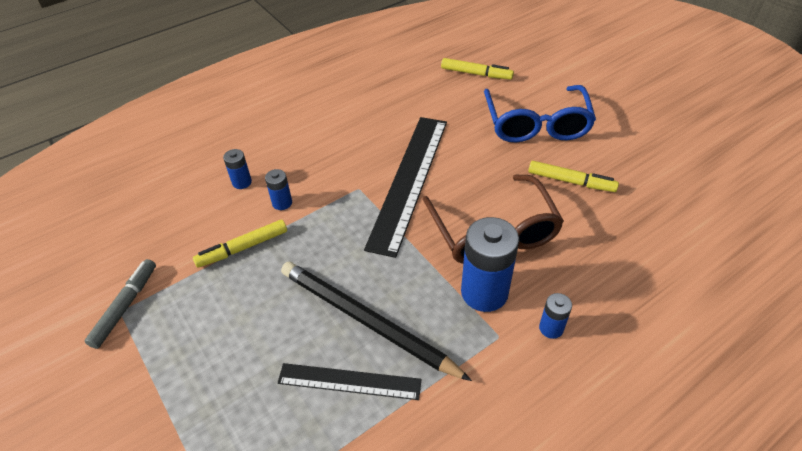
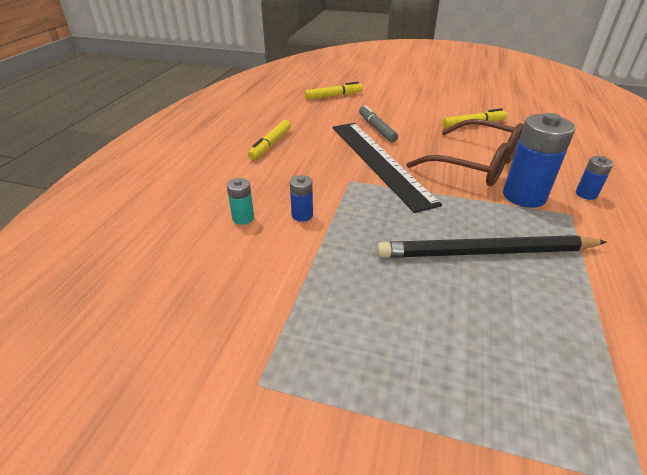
camera: 40 degrees left, 10 degrees down
grey marker [84,259,156,349] -> grey marker moved to [359,105,398,142]
yellow marker [193,220,287,268] -> yellow marker moved to [248,120,291,160]
blue battery [223,149,252,189] -> turquoise battery [227,178,254,225]
black ruler [278,363,422,400] -> none
blue glasses [484,85,596,142] -> none

